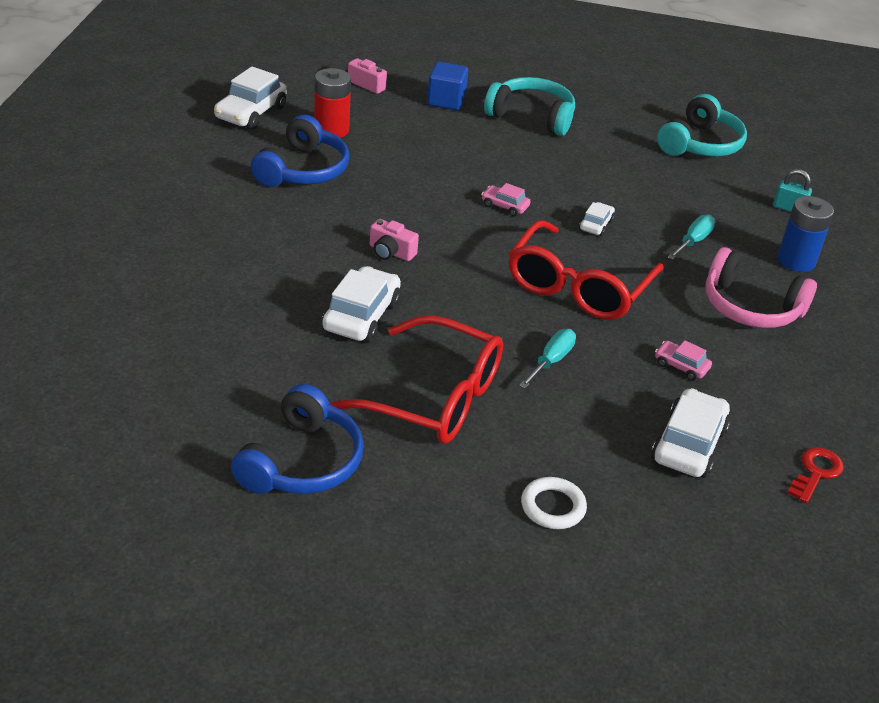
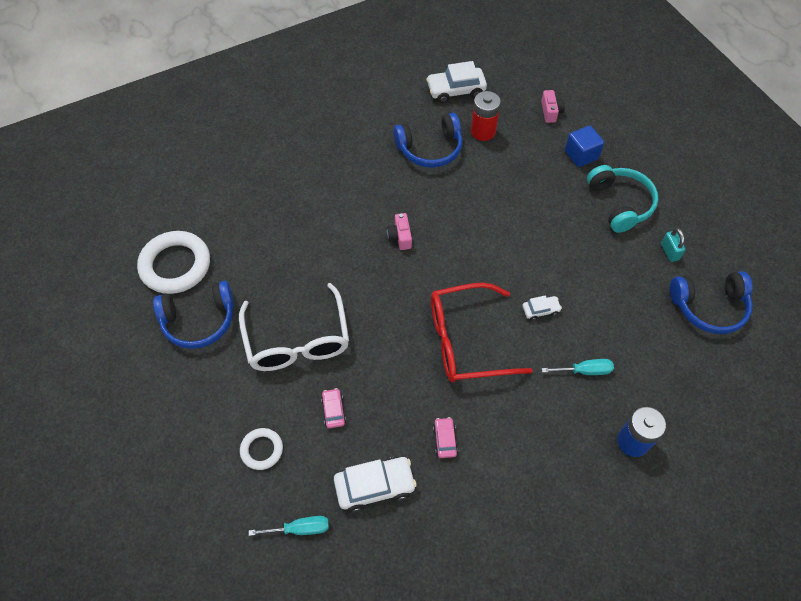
camera: 55 degrees right, 20 degrees up
white car [322,266,401,342] -> none
red glasses [329,315,503,444] -> white glasses [239,283,349,371]
pink car [481,183,531,216] -> pink car moved to [321,388,346,428]
turquoise screwdriver [519,329,576,389] -> turquoise screwdriver moved to [249,516,329,536]
turquoise headphones [657,94,747,157] -> blue headphones [670,271,753,334]
pink headphones [706,247,817,328] -> none
turquoise padlock [773,169,812,212] -> turquoise padlock moved to [661,228,686,262]
red key [788,447,844,503] -> none
none -> white ring [137,231,210,294]

